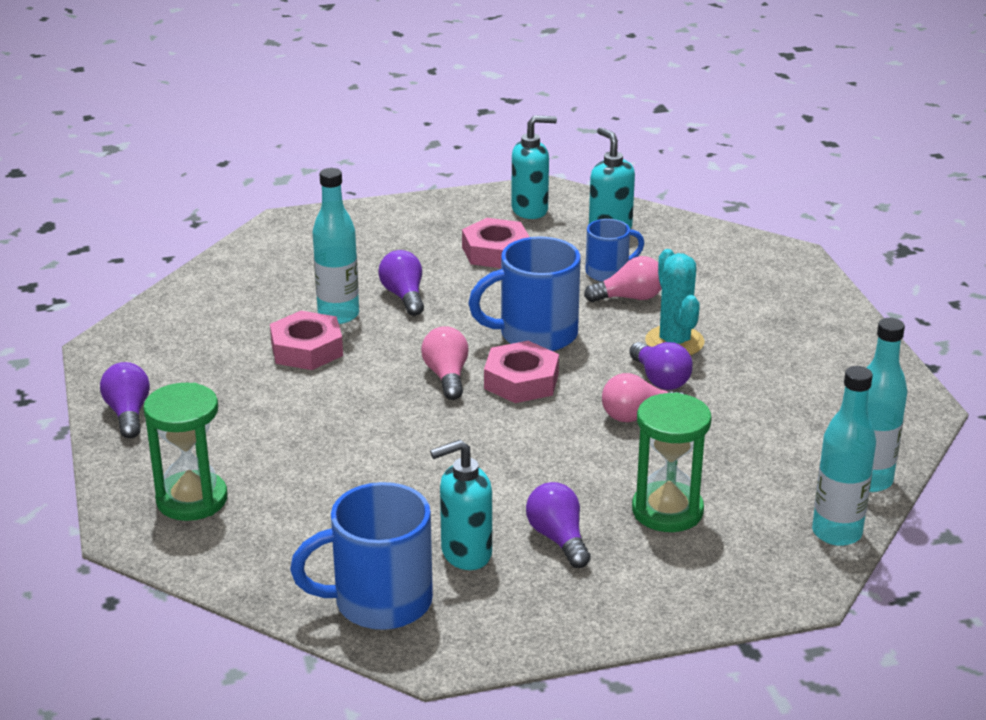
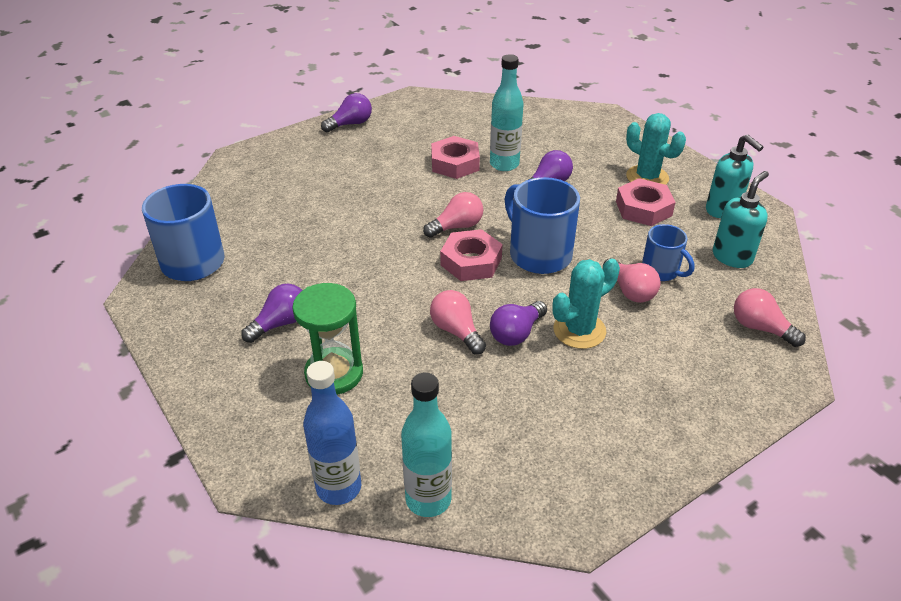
camera: 70 degrees right, 10 degrees up
green hourglass [144,383,227,521] -> none
turquoise soap dispenser [430,440,492,570] -> none
turquoise bottle [812,366,876,546] -> blue bottle [303,361,361,505]
none -> turquoise cactus [626,113,686,185]
none -> pink light bulb [734,288,806,347]

